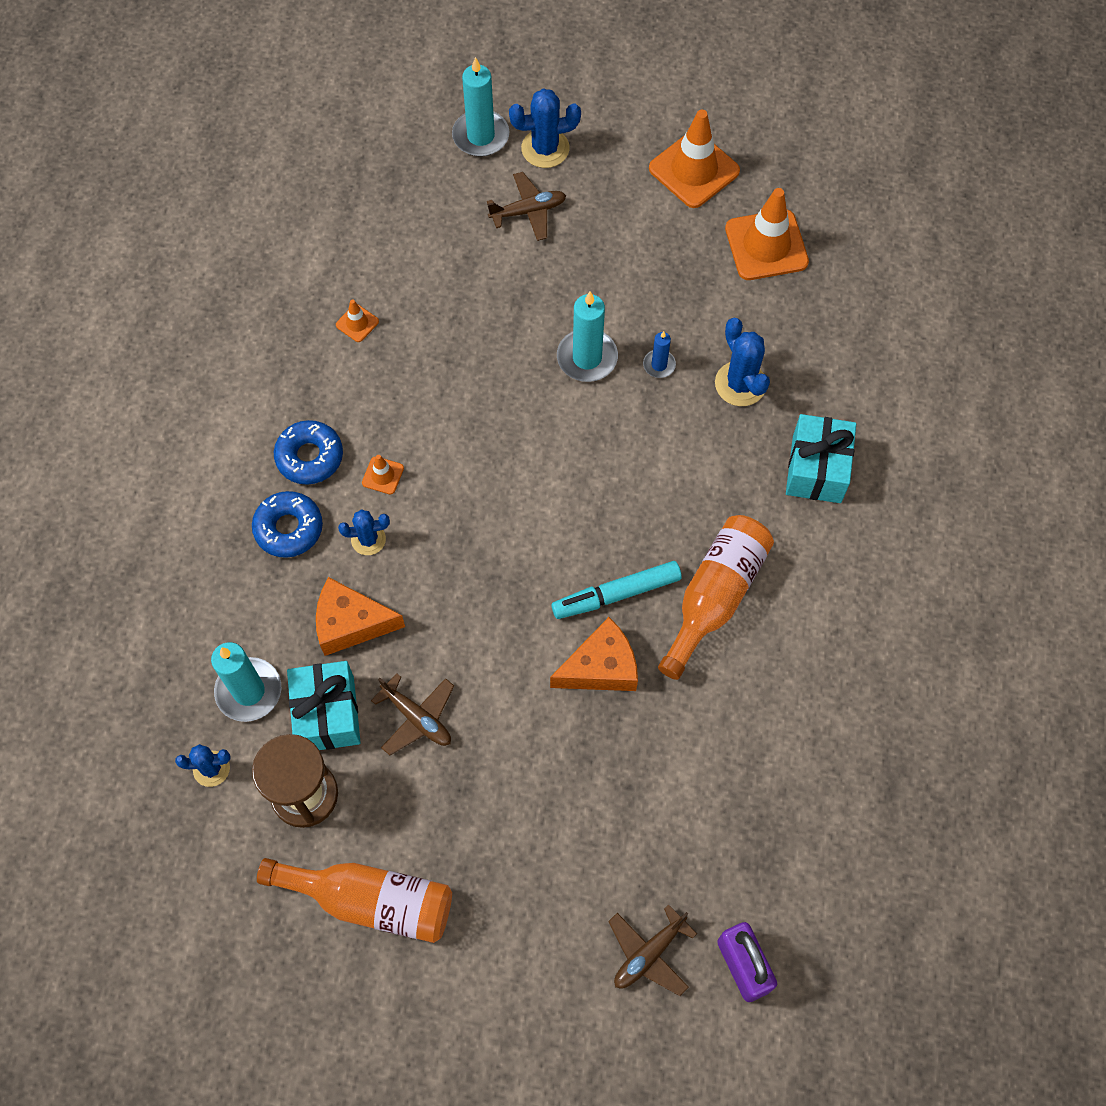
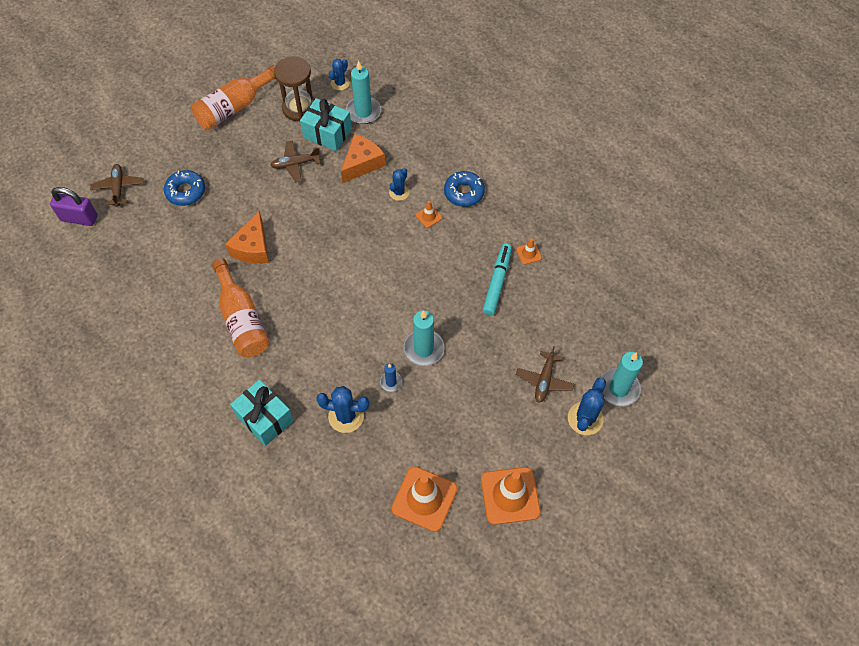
camera: 125 degrees right, 5 degrees down
blue donut [252,491,323,558] -> blue donut moved to [164,170,205,206]
turquoise marker [551,561,682,619] -> turquoise marker moved to [483,243,512,316]

